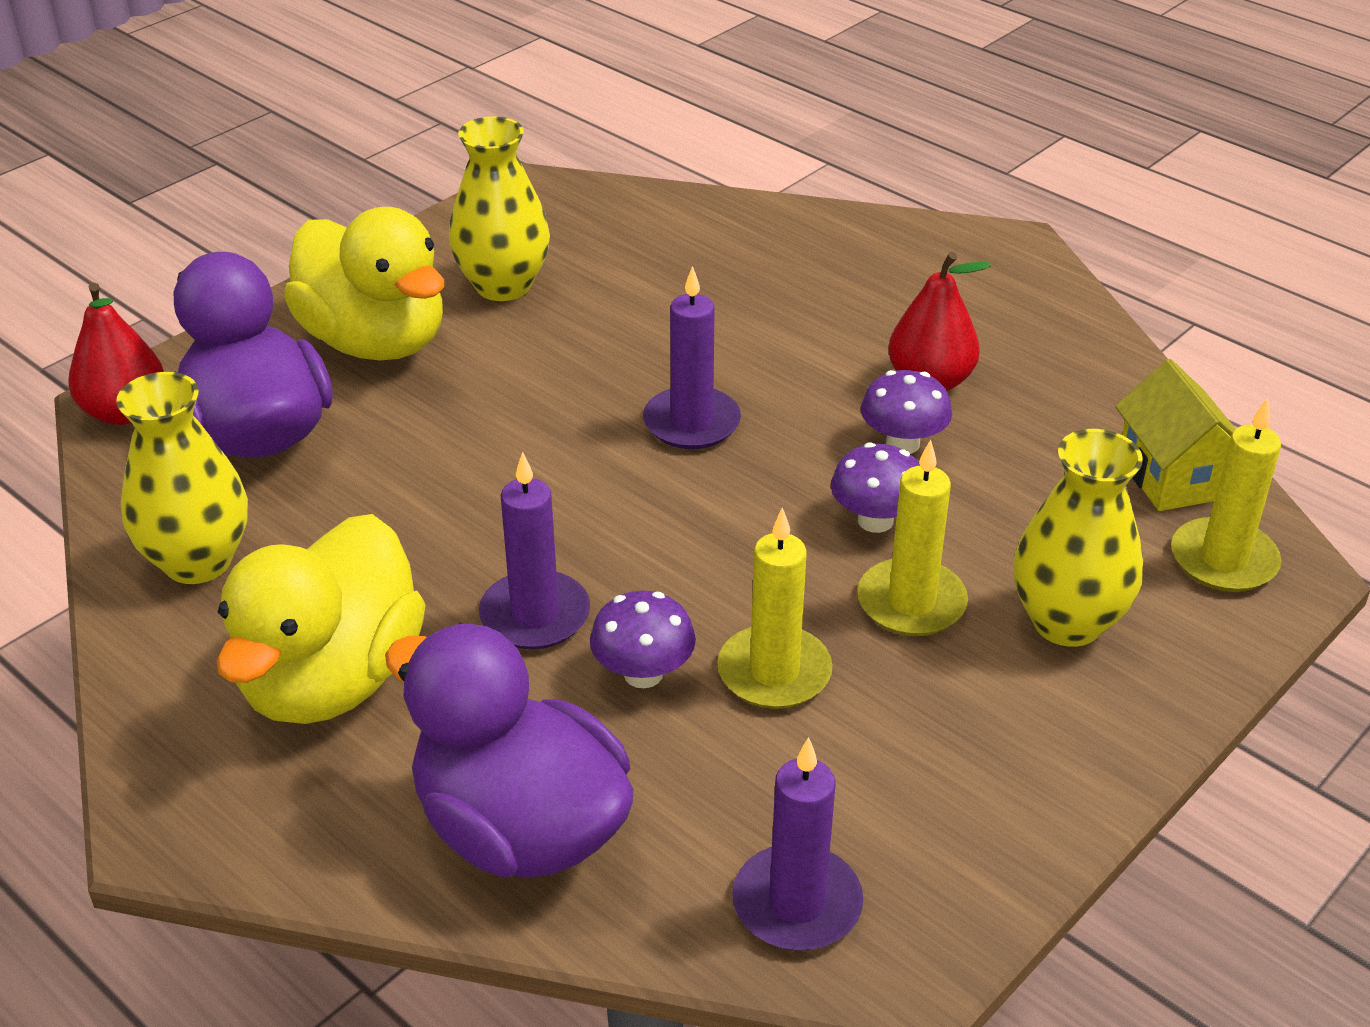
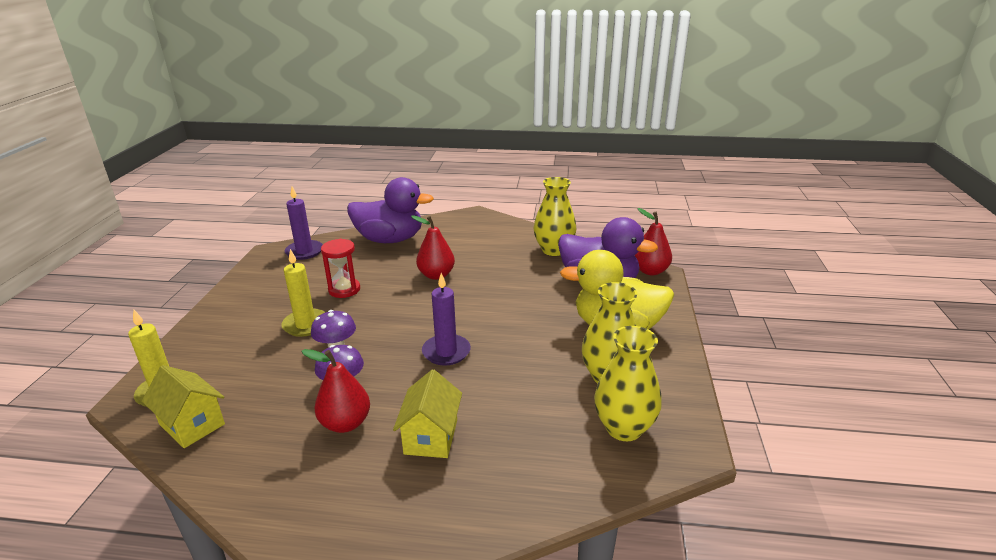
camera: 145 degrees right, 10 degrees down
yellow duck [216,514,426,724] -> none
purple candle [479,452,590,649] -> red pear [411,215,455,280]
purple mushroom [590,591,696,688] -> none
yellow candle [717,508,833,709] -> red hourglass [321,239,360,298]
yellow vase [1013,429,1143,647] -> yellow vase moved to [594,326,662,441]
none -> yellow house [393,369,462,458]

